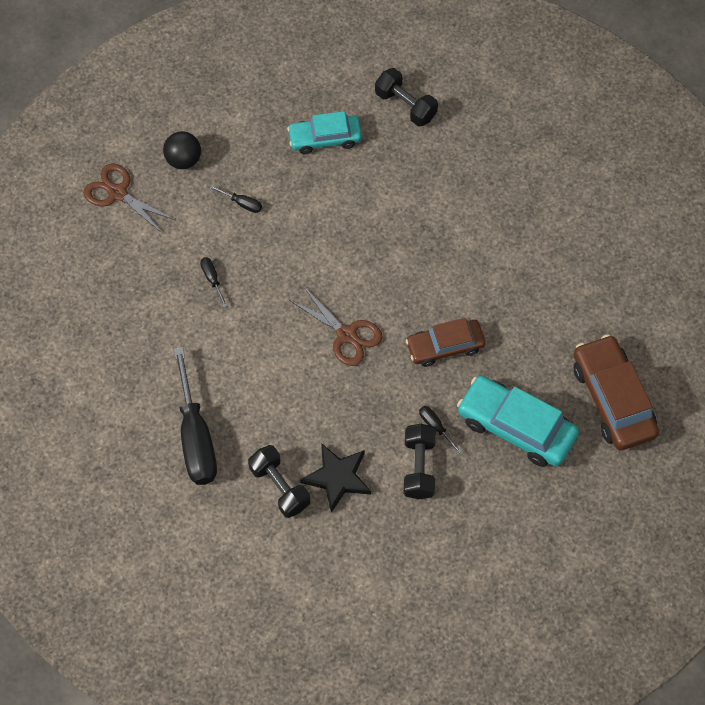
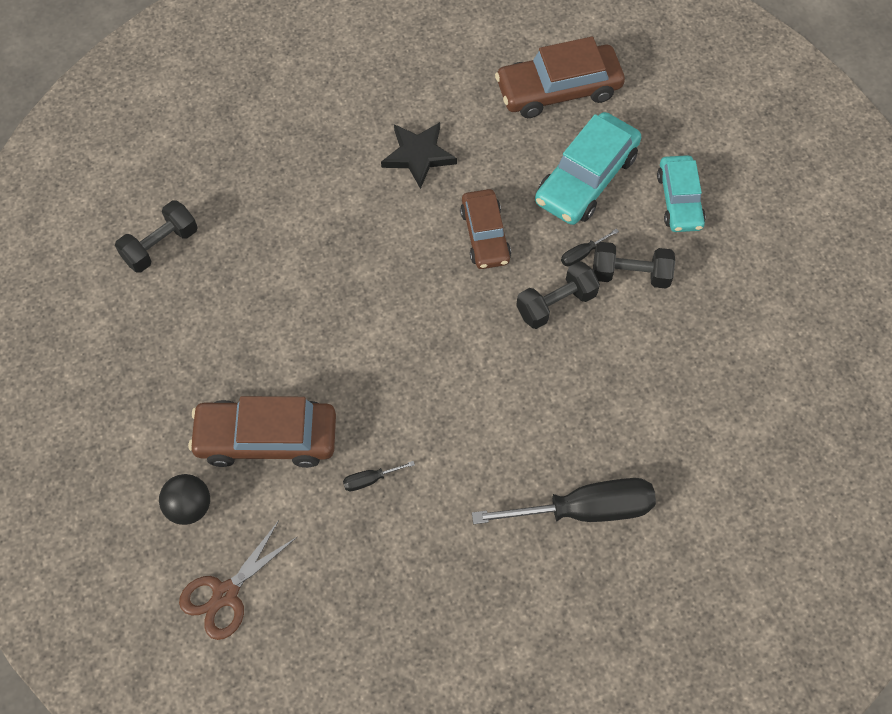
camera: 85 degrees left, 0 degrees up
black screwdriver [210,185,262,213] -> brown car [188,396,336,468]
black dumbbell [248,445,310,518] -> black dumbbell moved to [516,261,600,329]
turquoise car [287,111,362,154] -> turquoise car moved to [657,155,706,232]
brown scissors [289,286,382,366] -> none
black star [300,443,371,513] -> black star moved to [381,122,457,189]

